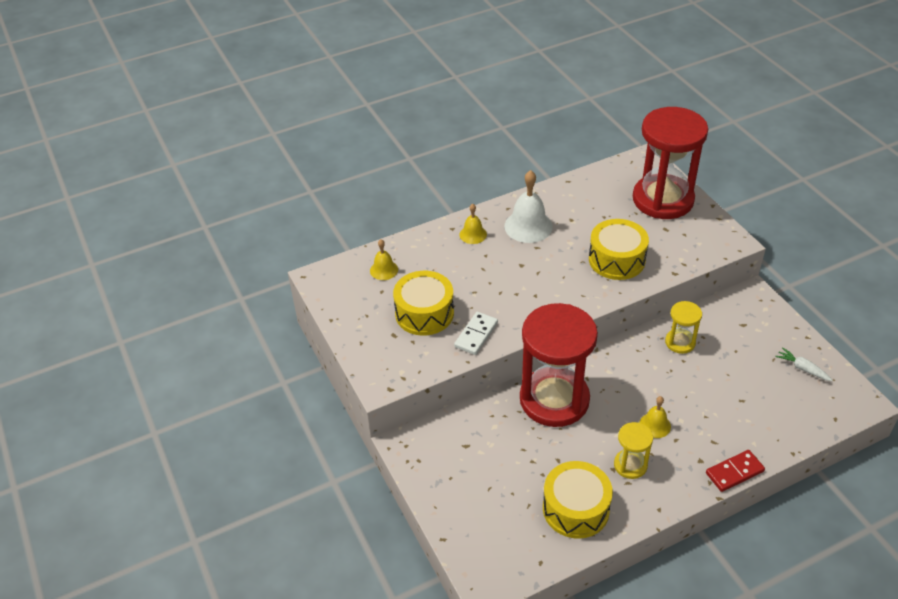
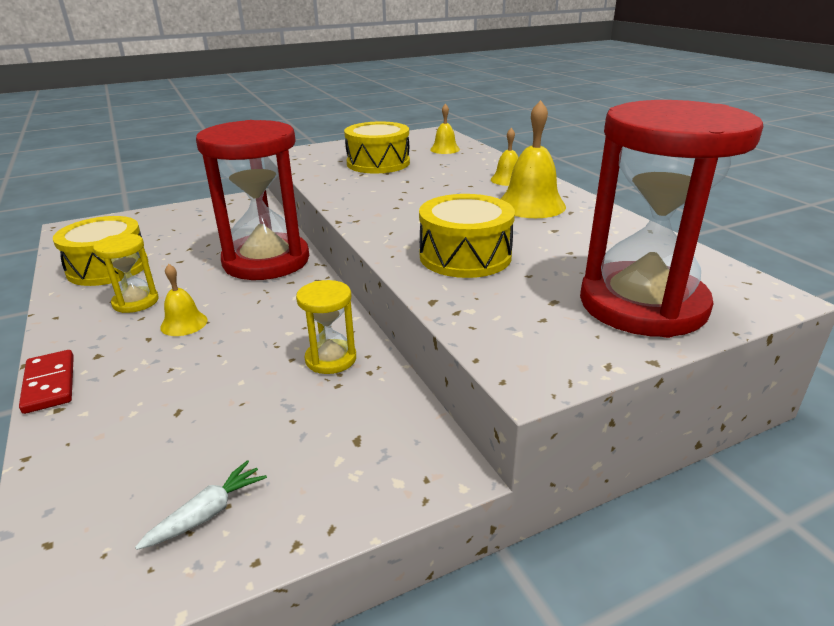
camera: 90 degrees right, 15 degrees down
white domino [454,312,498,355] -> none
white bell [504,170,553,243] -> yellow bell [501,100,566,218]

